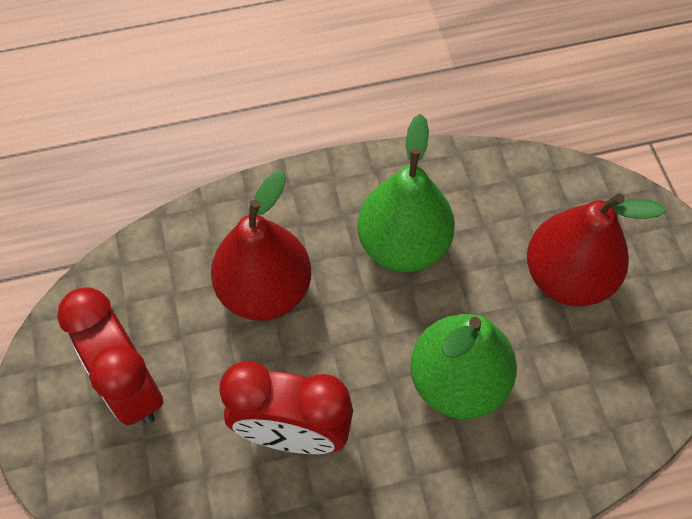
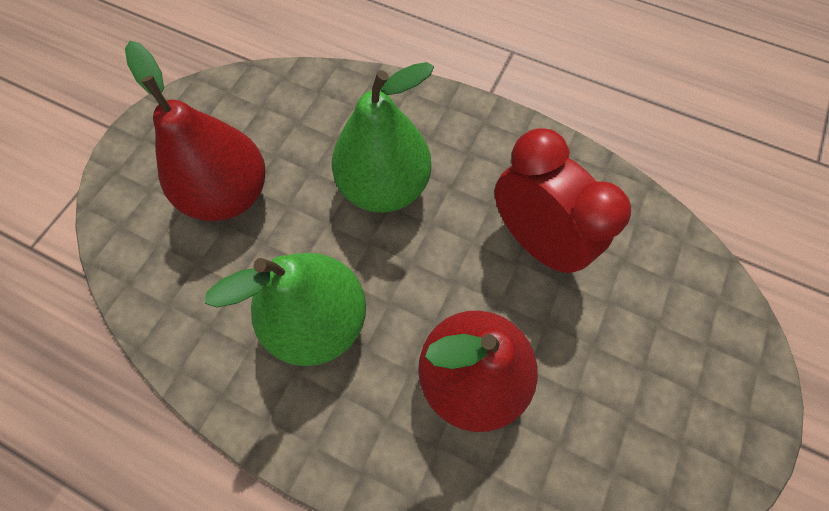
camera: 140 degrees left, 5 degrees up
red clock [58,287,163,425] -> none

